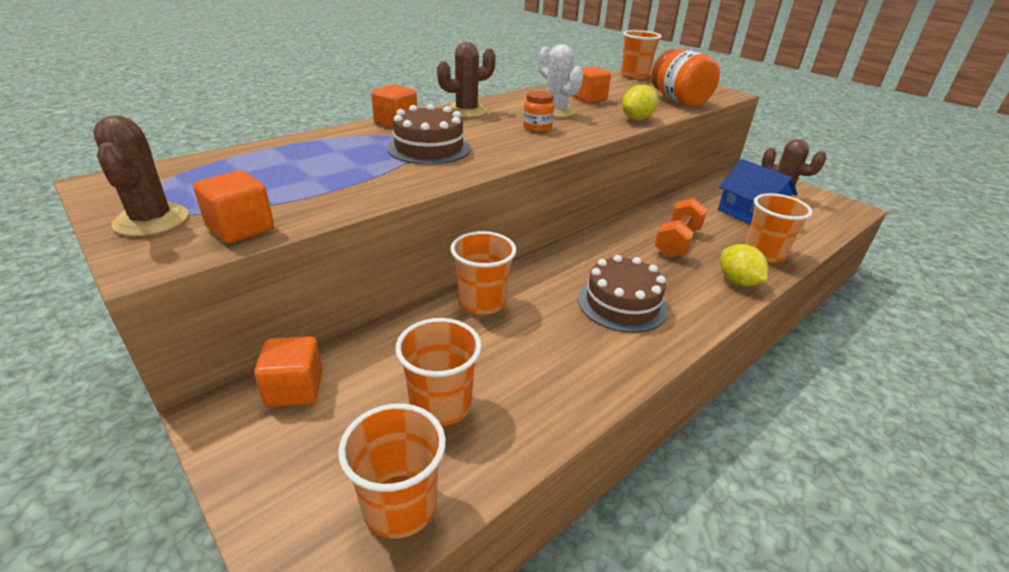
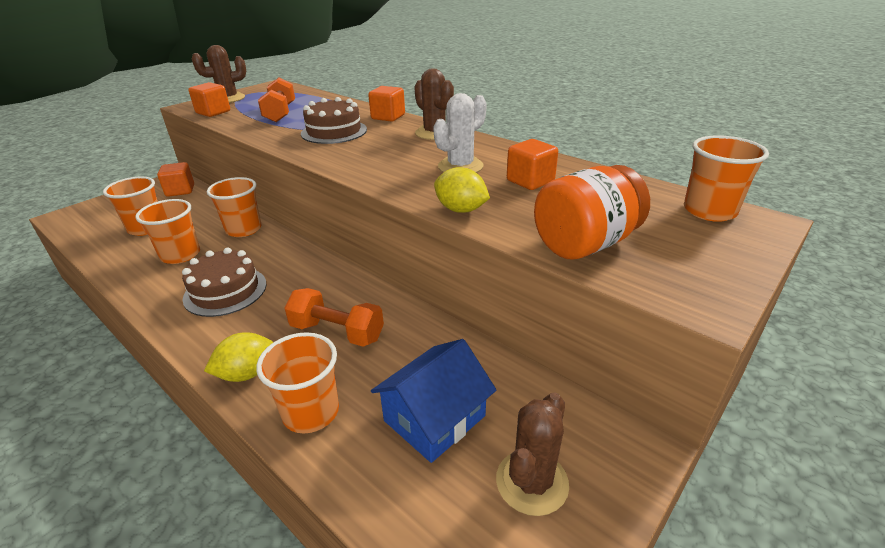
camera: 85 degrees right, 0 degrees up
orange cup [338,404,446,539] -> orange cup moved to [135,199,200,264]
orange jar [523,91,554,132] -> none
none -> orange dumbbell [258,78,295,122]

